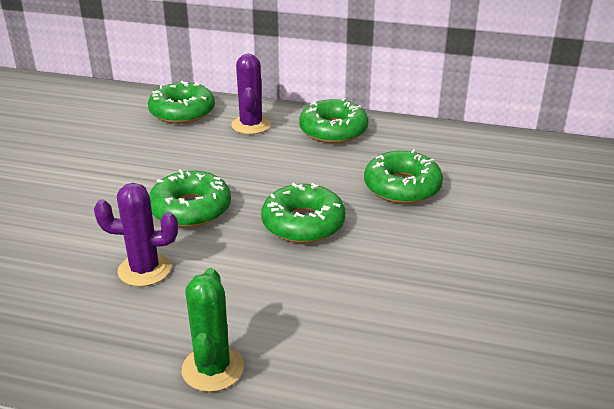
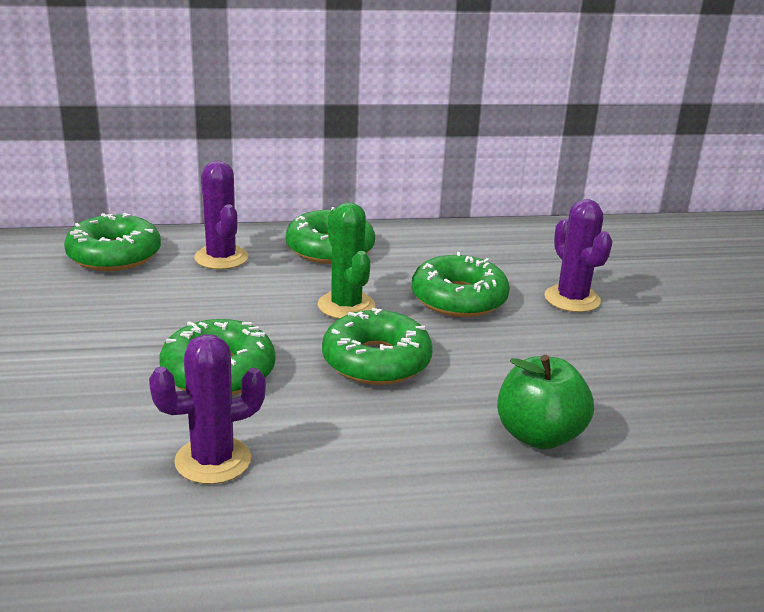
camera: 25 degrees left, 5 degrees down
green cactus [182,268,244,392] -> green cactus moved to [318,202,375,319]
none -> green apple [497,355,594,450]
none -> purple cactus [544,199,613,312]

